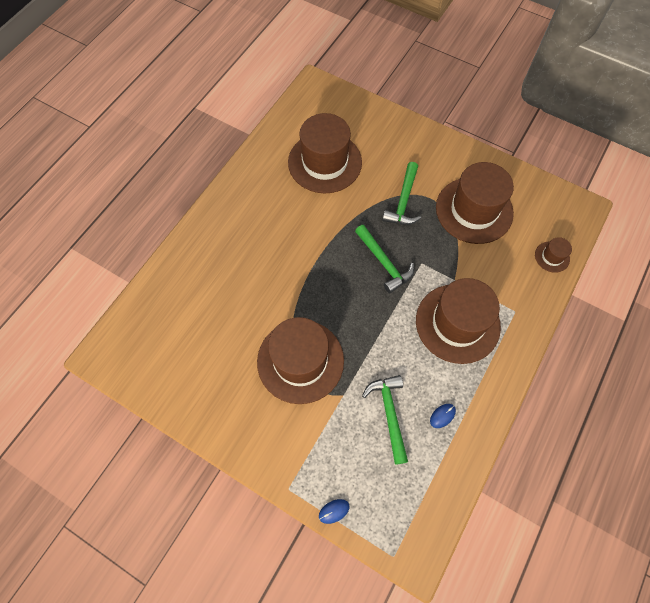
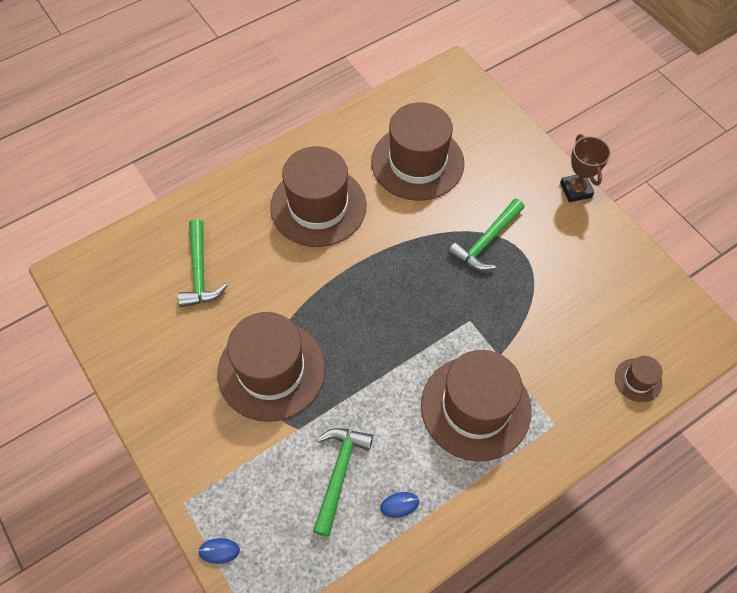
camera: 25 degrees right, 5 degrees down
green hammer [355,225,414,293] -> green hammer moved to [178,219,227,307]
brown hat [436,162,514,244] -> brown hat moved to [270,146,366,247]
none -> brown trophy [560,134,611,202]

